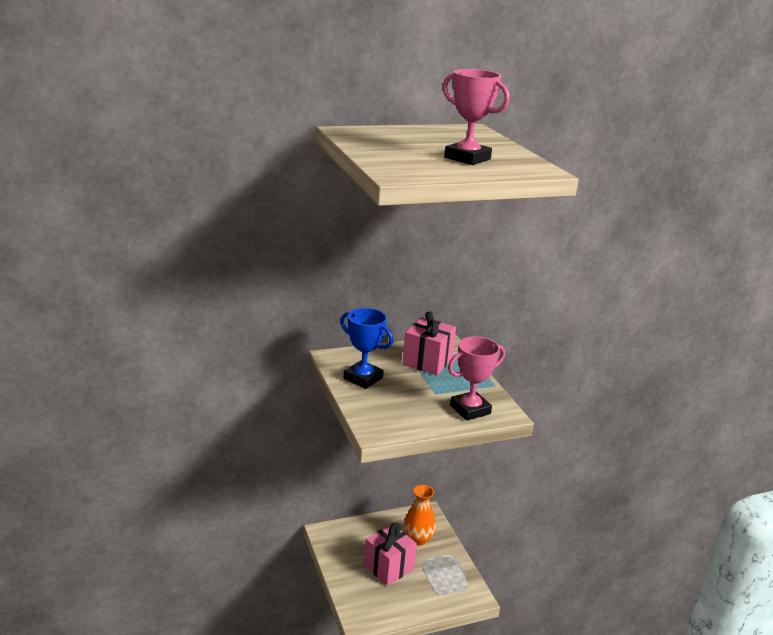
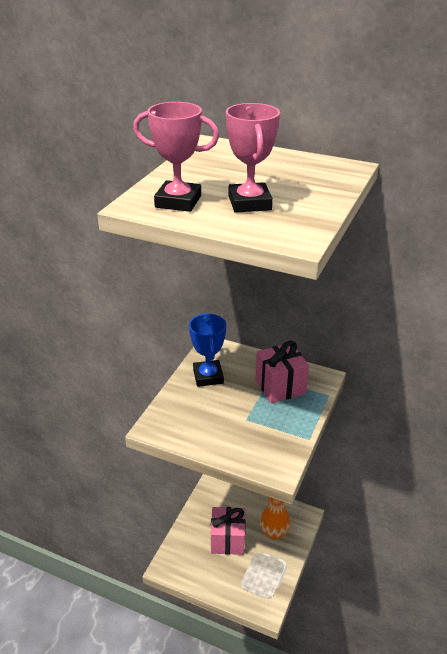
camera: 45 degrees right, 10 degrees up
pink trophy [448,336,505,421] -> pink trophy moved to [133,102,219,212]

